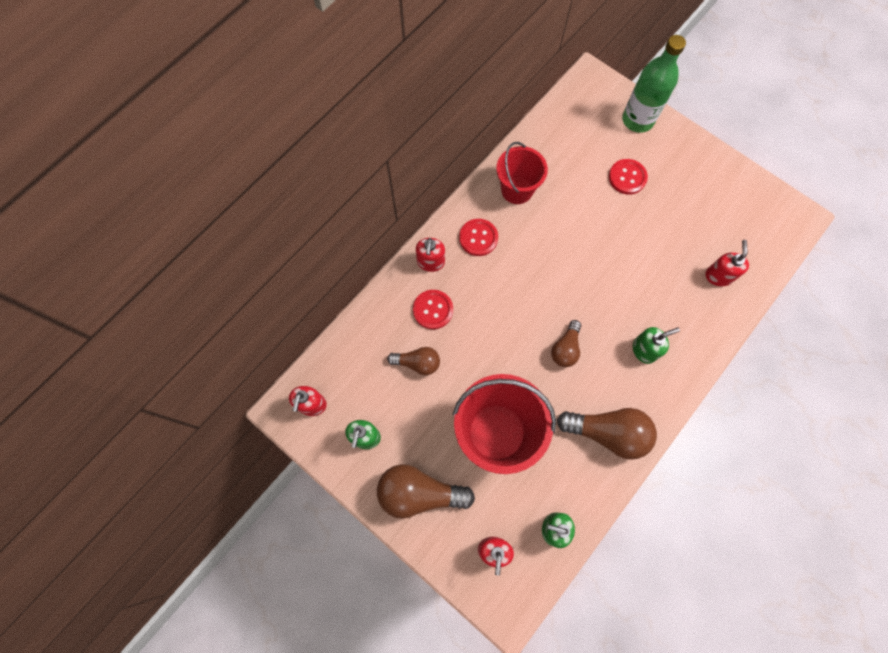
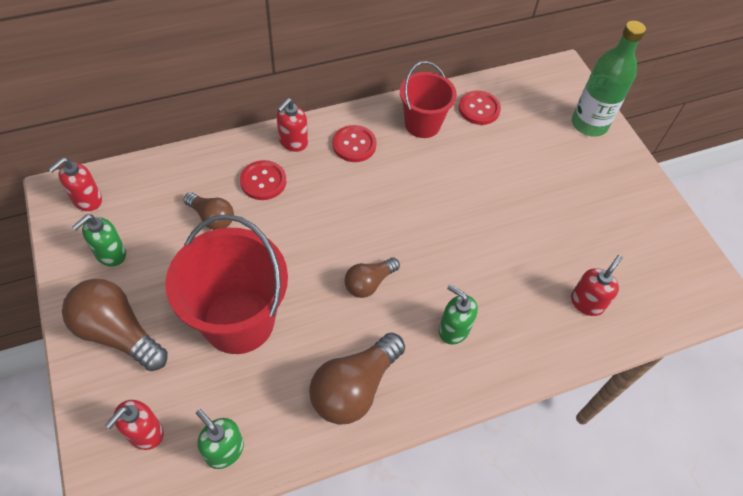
camera: 25 degrees right, 15 degrees down
brown light bulb [557,408,657,460] -> brown light bulb turned 90 degrees clockwise [309,332,405,425]
red button [609,159,648,195] -> red button moved to [459,90,501,125]
green soap dispenser [633,327,680,364] -> green soap dispenser turned 150 degrees counterclockwise [439,284,478,344]

